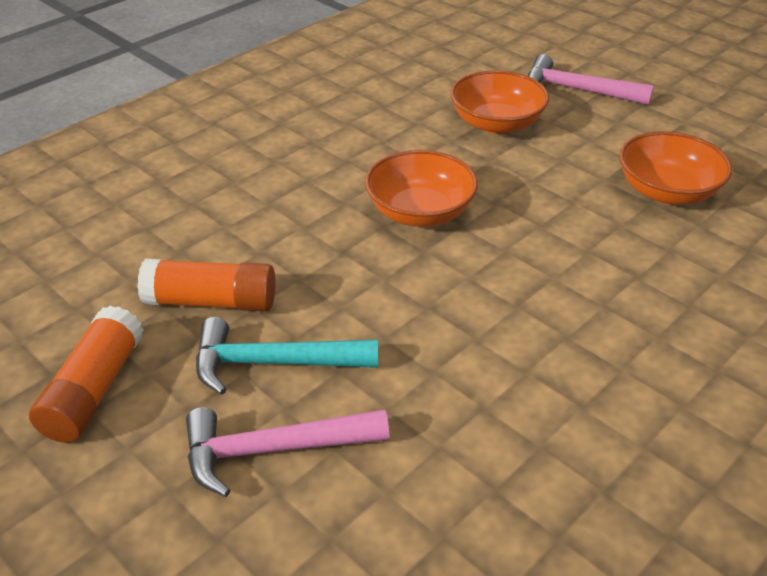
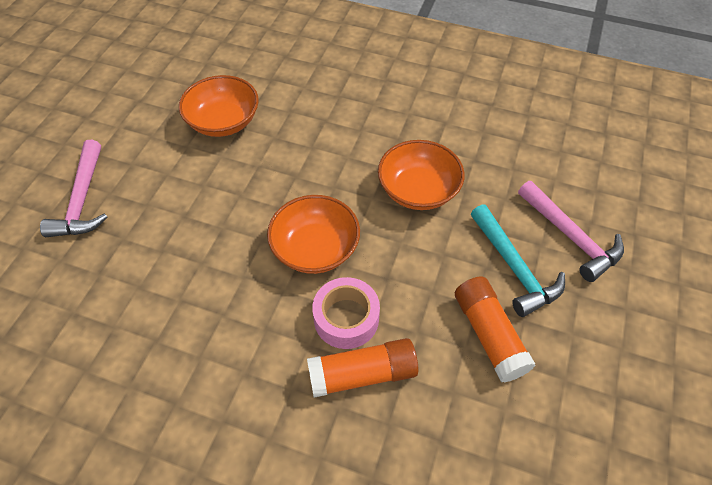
camera: 115 degrees left, 15 degrees up
orange glue stick [29,306,144,443] -> orange glue stick moved to [307,338,418,398]
orange bowl [450,70,549,134] -> orange bowl moved to [378,140,465,210]
none -> pink tape [312,277,380,349]

